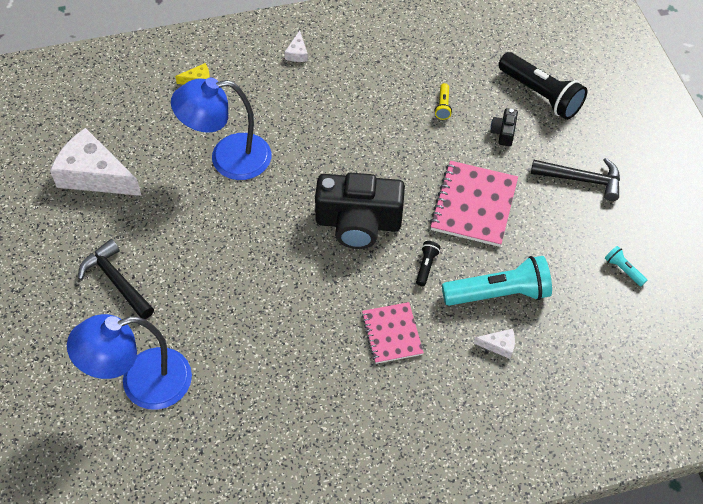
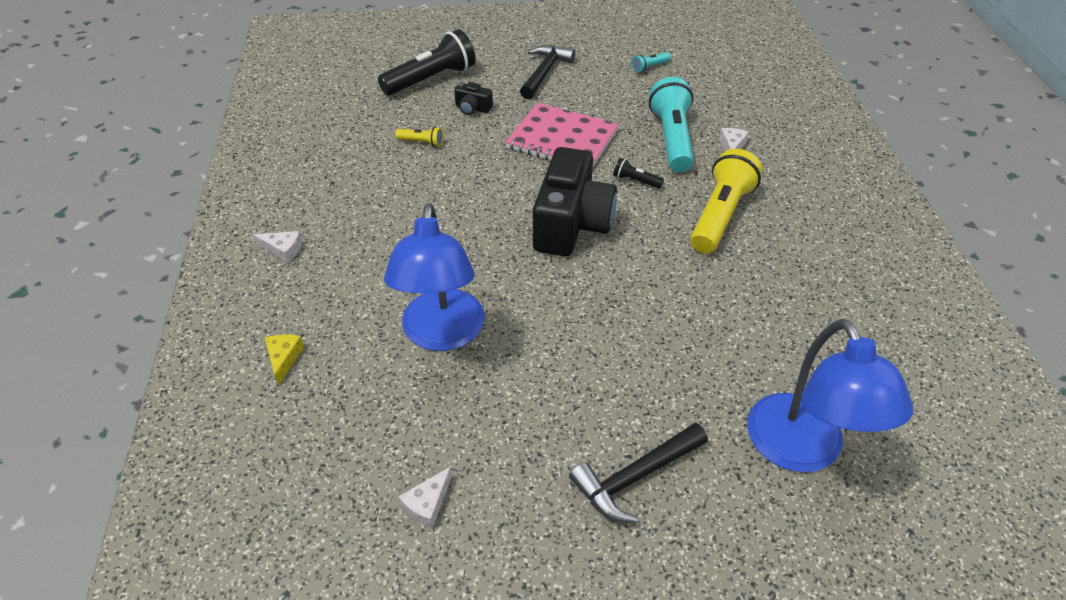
camera: 80 degrees left, 10 degrees down
white cheese [50,128,142,196] -> white cheese [398,467,452,528], size x0.42
pink notebook [361,302,424,364] -> yellow flashlight [690,149,763,253]

